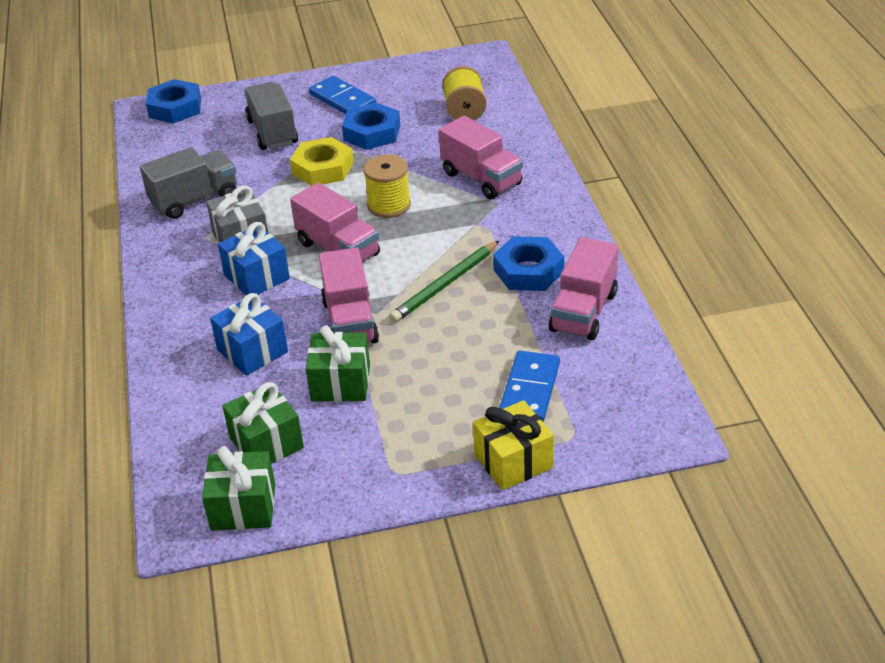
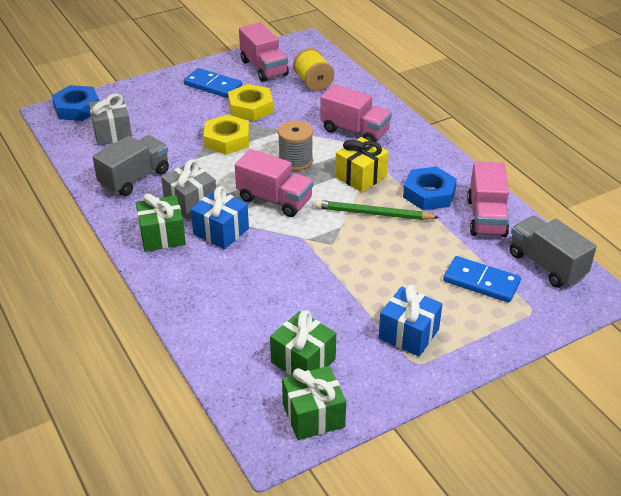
camera: 20 degrees left, 0 degrees up
blue gift [210,293,288,376] -> blue gift moved to [379,285,442,357]
grey truck [244,82,298,150] -> grey truck moved to [509,216,596,288]
green gift [306,325,370,402] -> green gift moved to [136,193,186,252]
pink truck [319,247,379,343] -> pink truck moved to [239,22,289,82]
blue nut [342,102,400,150] -> yellow nut [228,84,273,121]
yellow spool [363,154,411,218] -> grey spool [278,120,313,171]
green pencil [389,241,499,322] -> green pencil turned 75 degrees clockwise [315,200,440,220]
yellow gift [473,400,554,490] -> yellow gift moved to [335,137,389,192]
blue domino [499,351,560,422] -> blue domino turned 60 degrees counterclockwise [443,256,521,303]
none -> grey gift [89,94,132,146]

